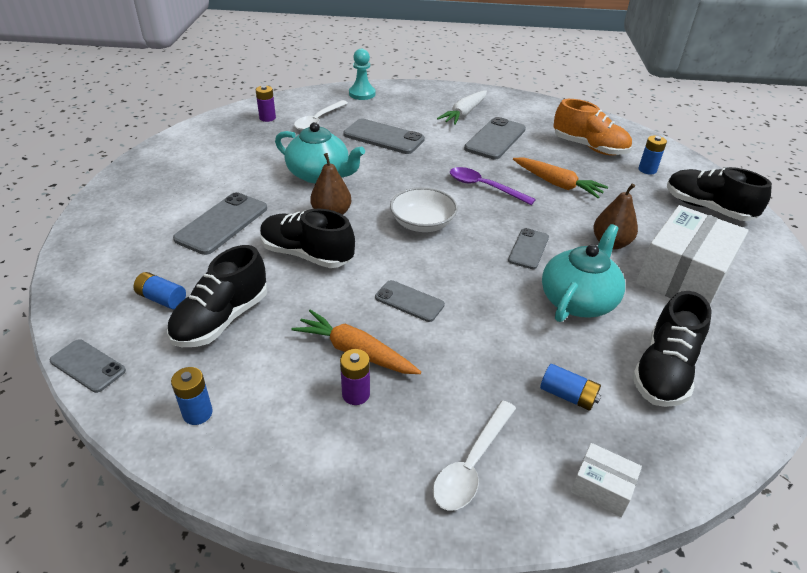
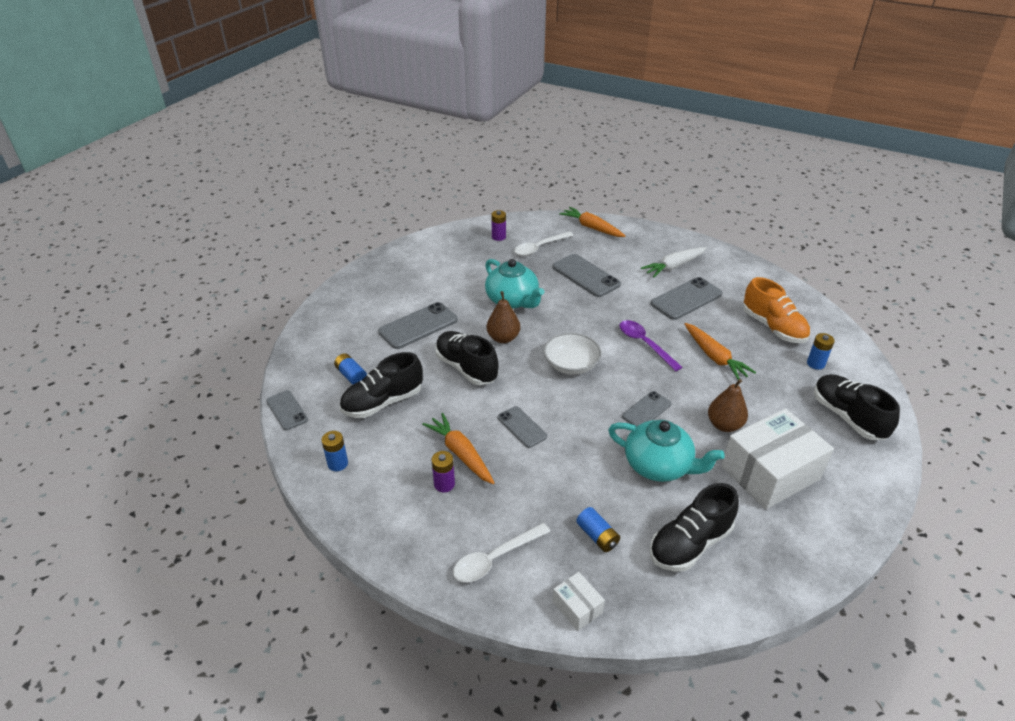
camera: 25 degrees right, 0 degrees up
turquoise pawn [349,49,375,100] -> orange carrot [559,207,625,237]
turquoise teapot [542,224,625,322] -> turquoise teapot turned 60 degrees clockwise [608,420,725,482]

